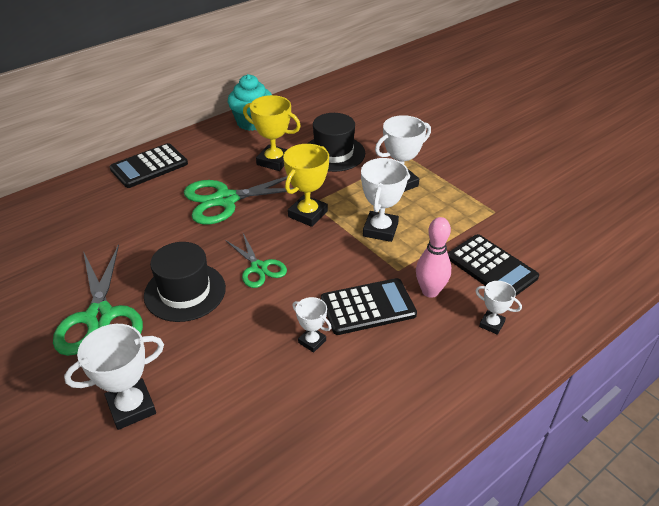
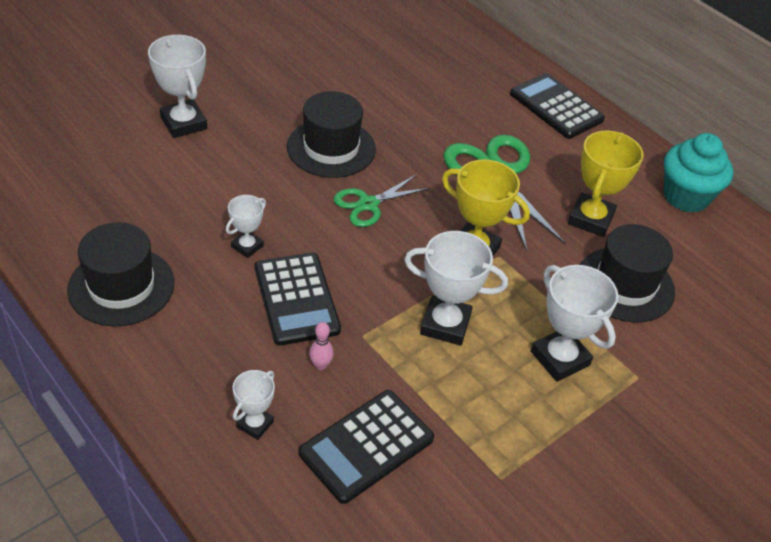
camera: 85 degrees right, 5 degrees up
green scissors [53,244,143,356] -> none
pink bowling pin [416,217,451,298] -> pink bowling pin [309,322,334,370], size x0.52
none -> black hat [67,222,174,327]

